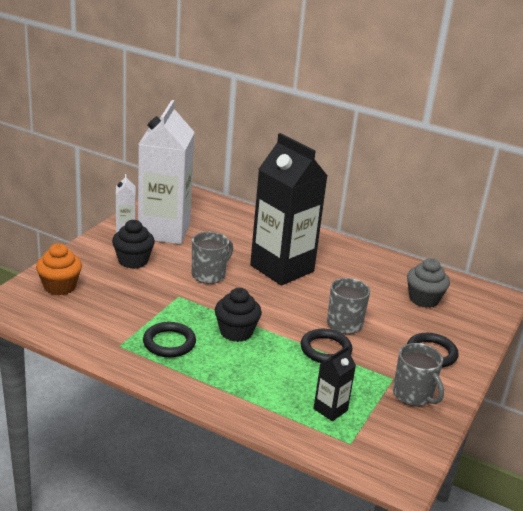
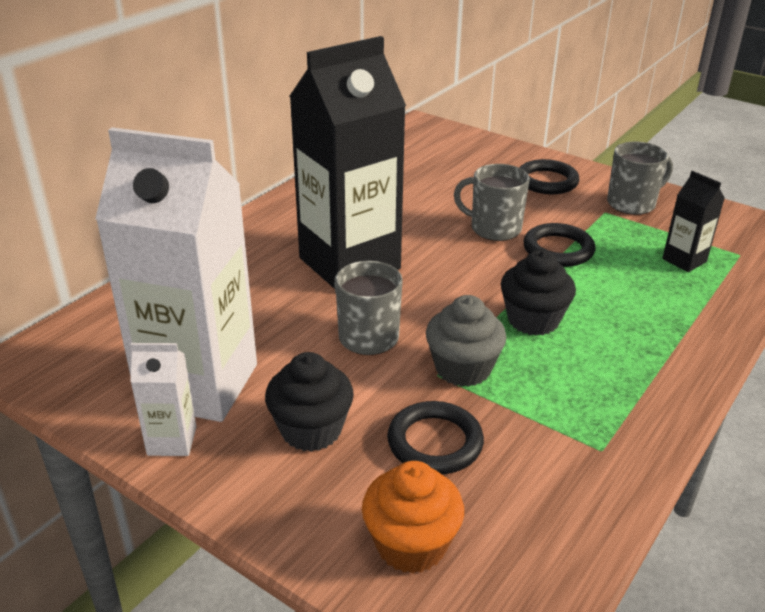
camera: 80 degrees left, 5 degrees up
black ring [143,322,196,358] -> black ring moved to [387,401,484,474]
grey cupcake [407,258,450,308] -> grey cupcake moved to [426,295,507,387]

